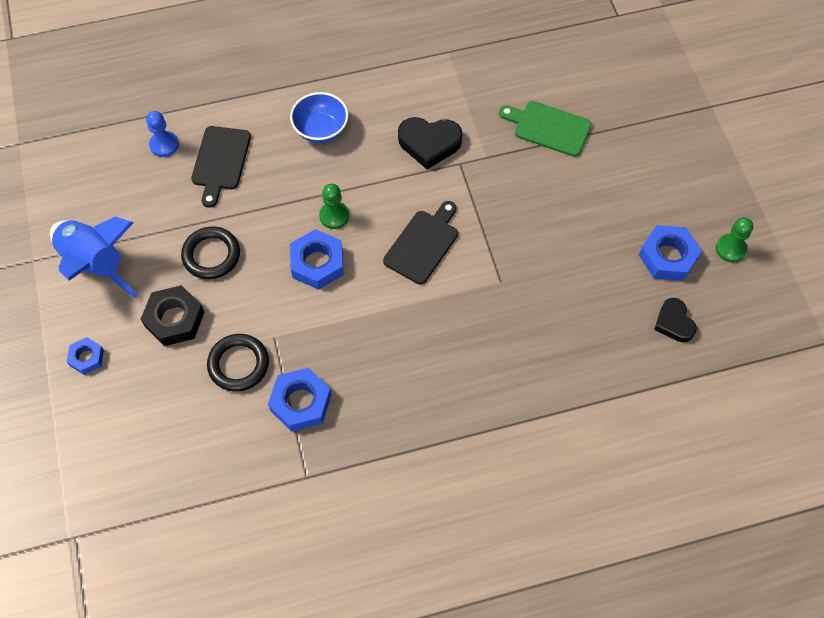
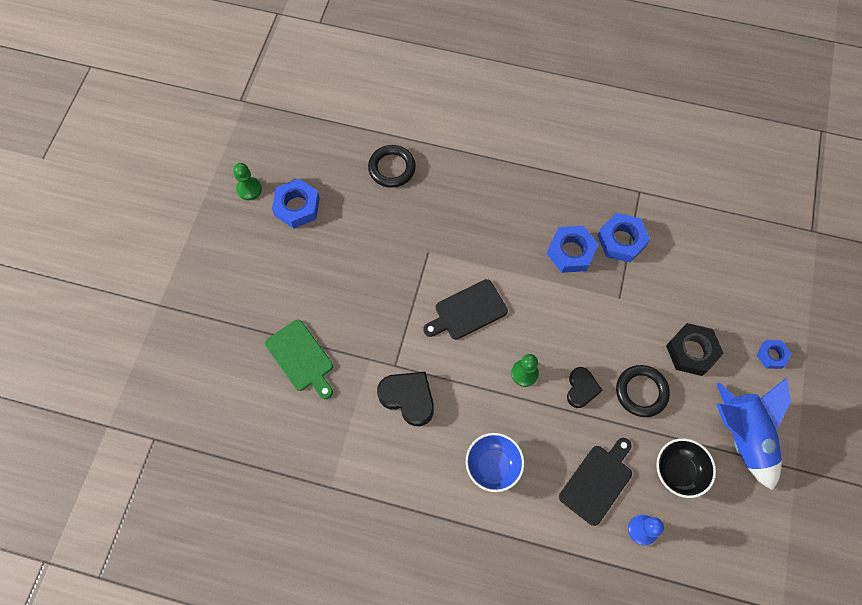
camera: 150 degrees left, 5 degrees up
black ring [207,334,269,392] -> black ring moved to [368,145,416,188]
blue nut [290,229,344,290] -> blue nut moved to [547,226,599,273]
black heart [654,298,697,342] -> black heart moved to [567,367,603,408]
none -> black bowl [656,438,716,498]

